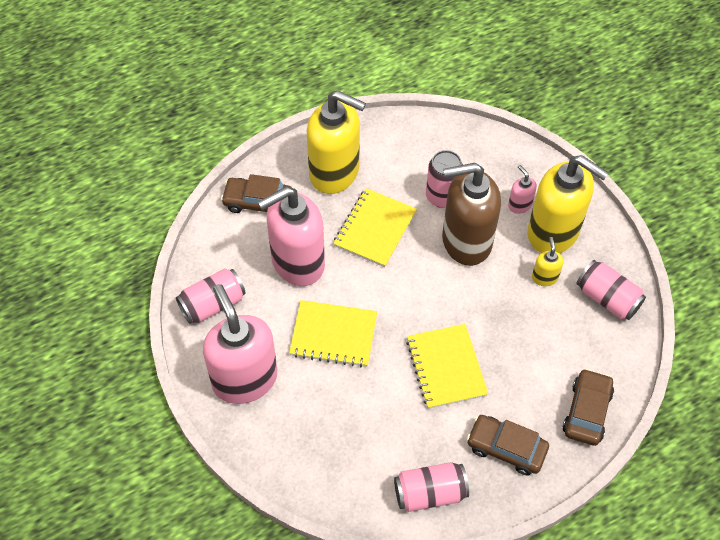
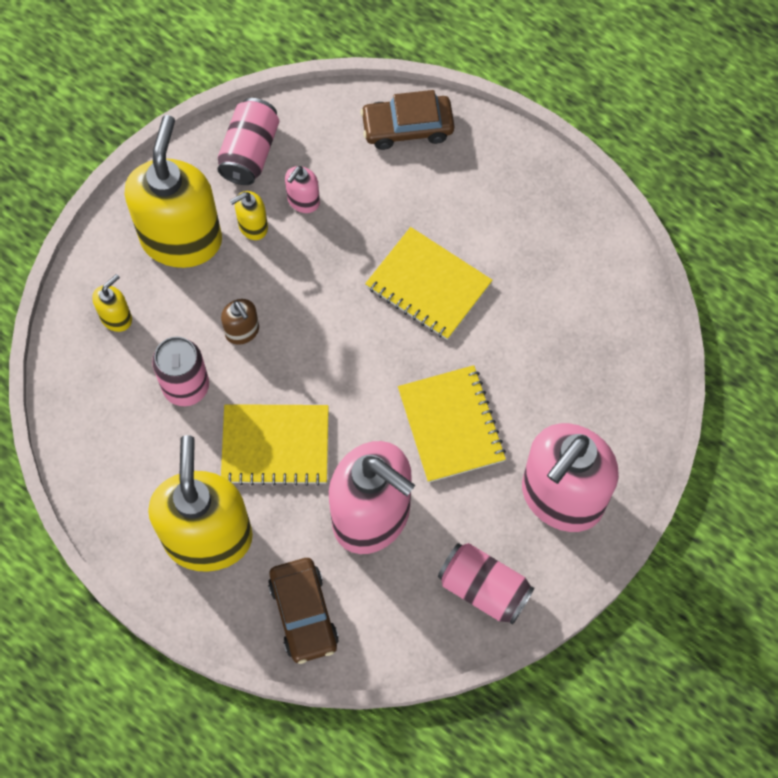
camera: 115 degrees left, 10 degrees up
pink can [394,462,469,512] -> none
yellow notebook [406,324,488,409] -> yellow notebook turned 75 degrees clockwise [365,227,493,340]
brown soap dispenser [442,163,501,266] -> brown soap dispenser [221,299,259,345], size x0.42
brown car [467,415,549,476] -> none
pink soap dispenser [508,165,537,214] -> pink soap dispenser moved to [285,166,320,213]
none -> yellow soap dispenser [92,274,132,332]

